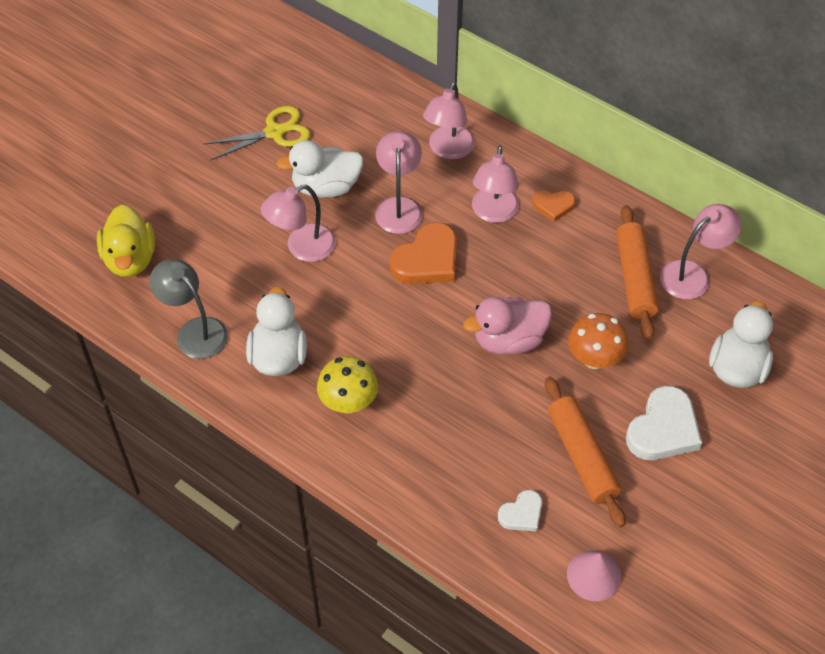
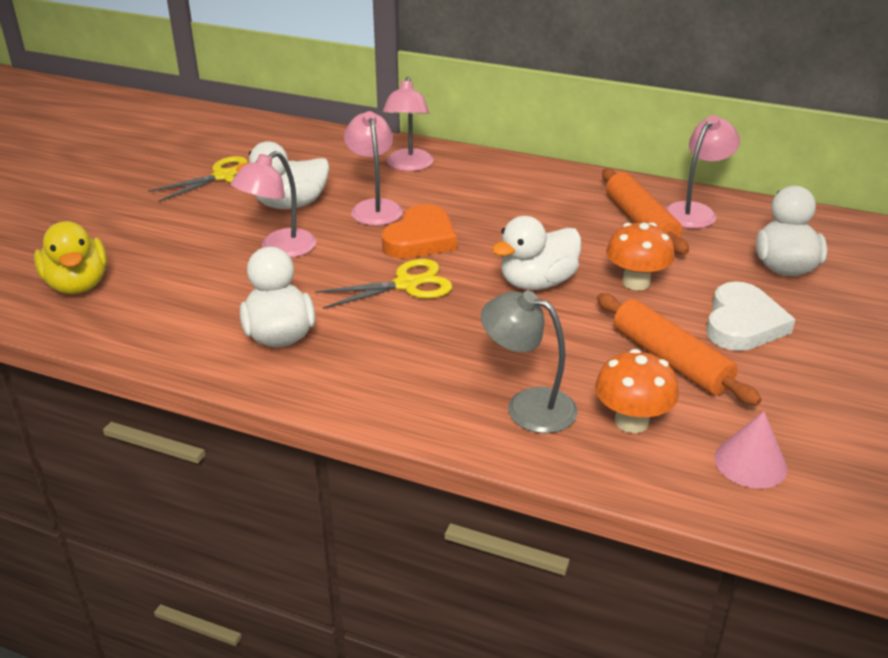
camera: 15 degrees left, 20 degrees down
grey lamp [149,259,228,359] -> grey lamp moved to [481,291,577,433]
yellow mushroom [317,356,378,413] -> none
pink duck [463,297,552,355] -> white duck [492,216,581,290]
pink lamp [472,145,519,223] -> none
white heart [498,490,542,531] -> orange mushroom [595,349,679,433]
orange heart [532,190,576,222] -> none
none -> yellow scissors [315,259,452,309]

